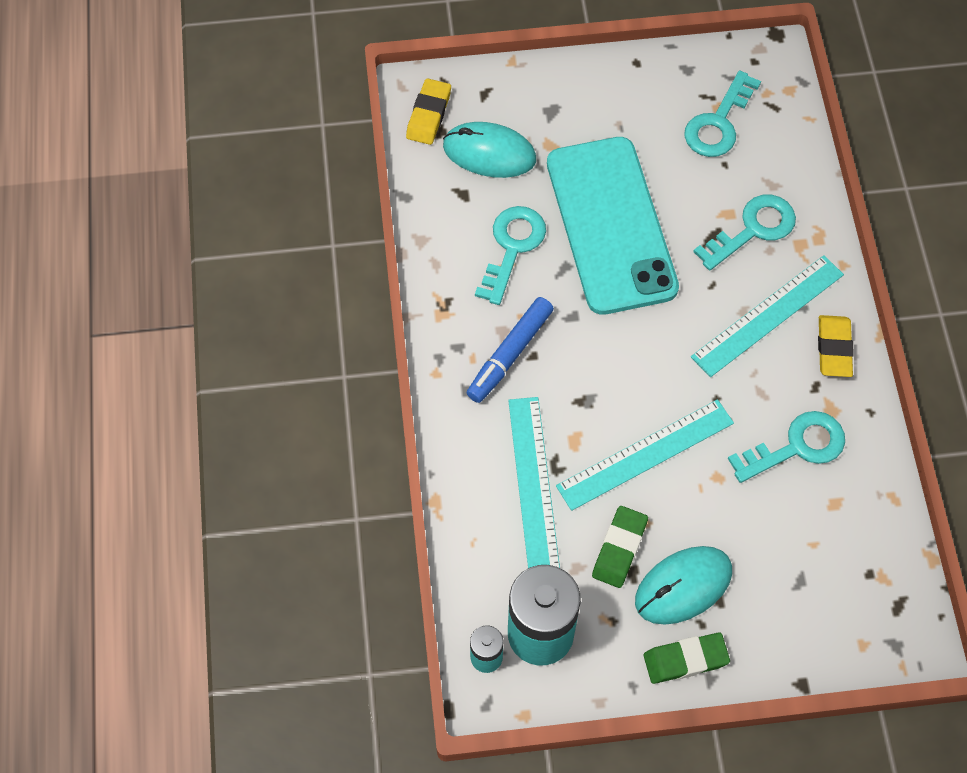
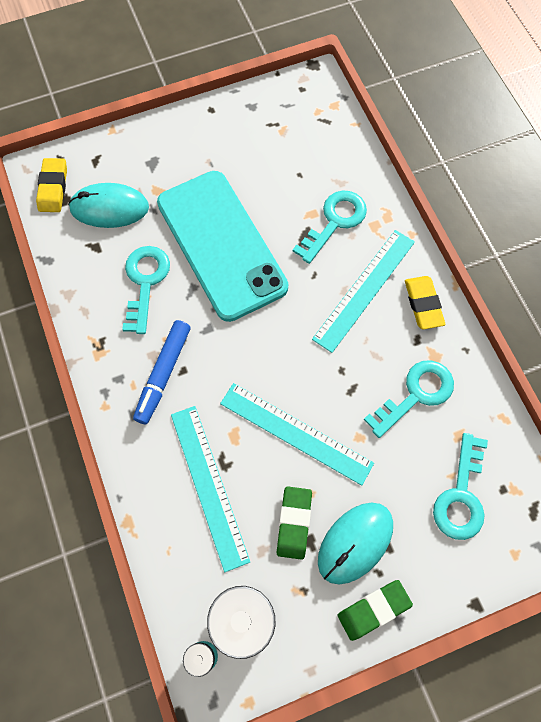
camera: 15 degrees left, 5 degrees up
turquoise ruler [556,399,734,511] -> turquoise ruler turned 75 degrees clockwise [220,383,374,486]
turquoise key [684,71,761,157] -> turquoise key moved to [433,433,488,540]

